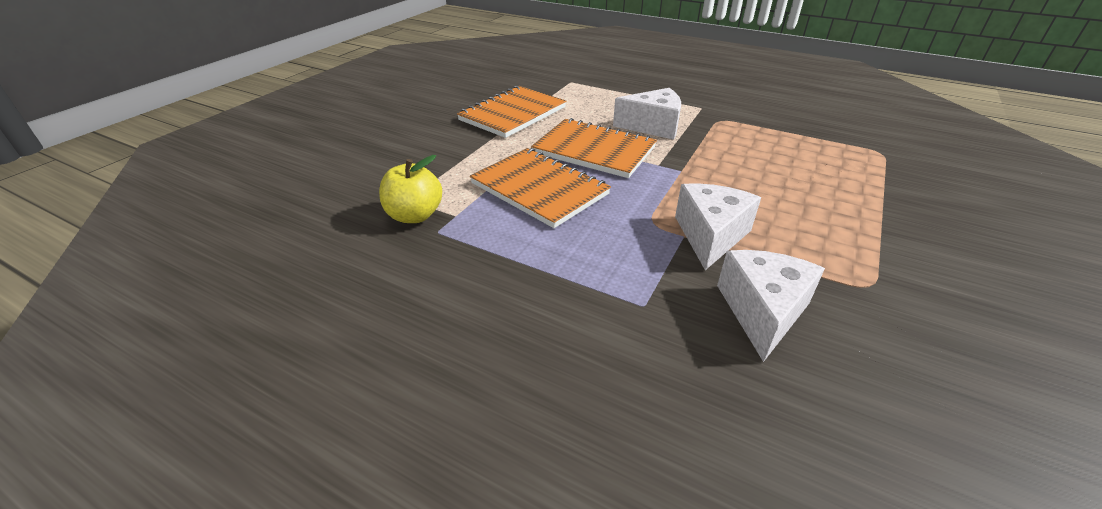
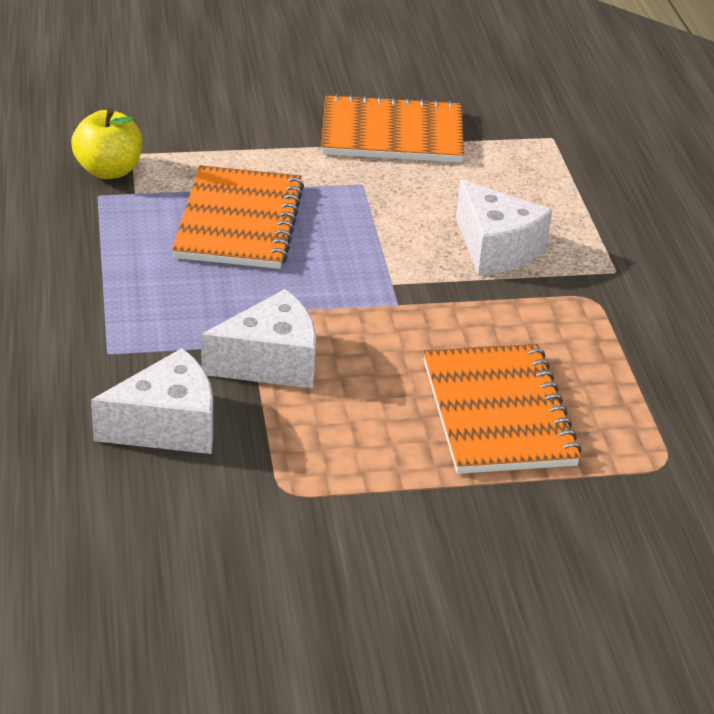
camera: 50 degrees right, 0 degrees up
orange notebook [531,118,657,178] -> orange notebook moved to [423,344,582,474]

